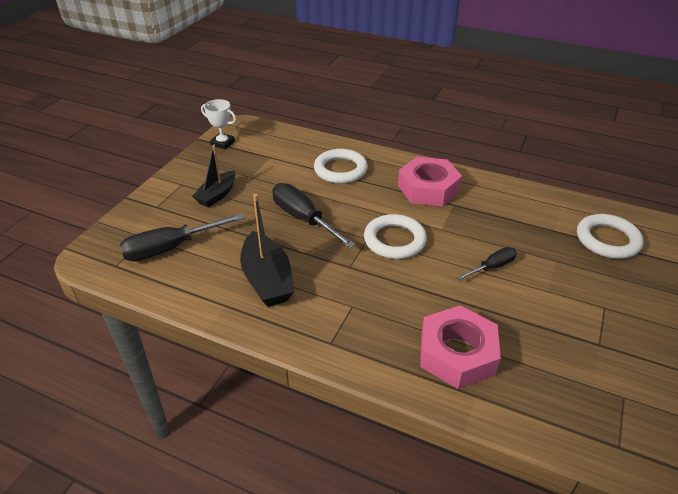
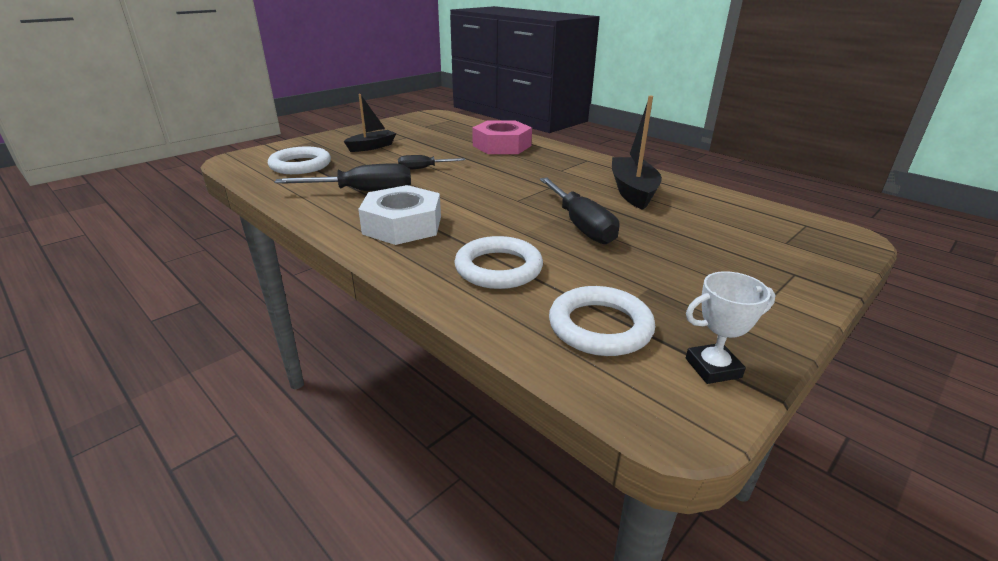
camera: 160 degrees left, 10 degrees down
black screwdriver [120,213,244,261] -> black screwdriver moved to [274,163,411,191]
black boat [192,145,235,207] -> black boat moved to [344,94,396,152]
white trophy [201,99,236,150] -> white trophy turned 60 degrees counterclockwise [686,271,775,384]
white ring [364,214,427,259] -> white ring moved to [549,286,655,356]
pink nut [398,157,462,206] -> white nut [358,185,441,245]

